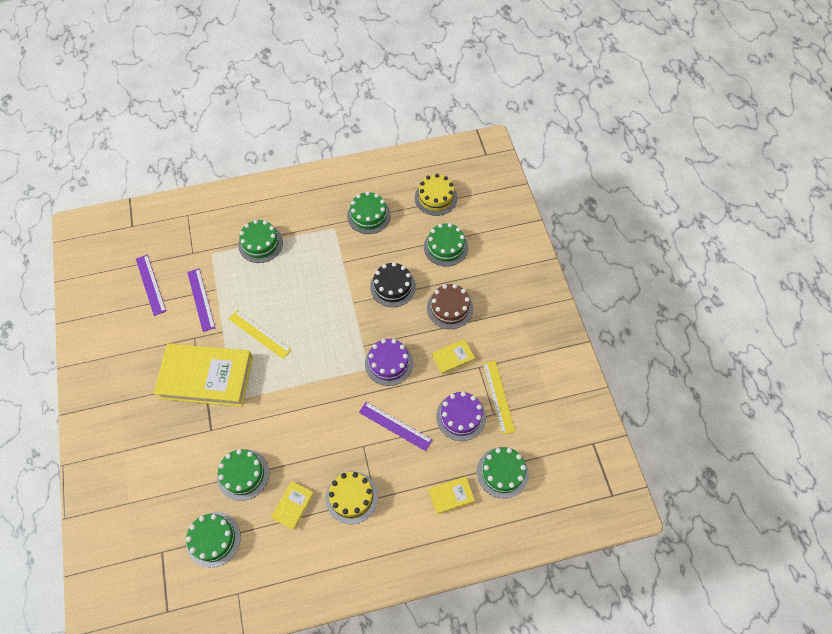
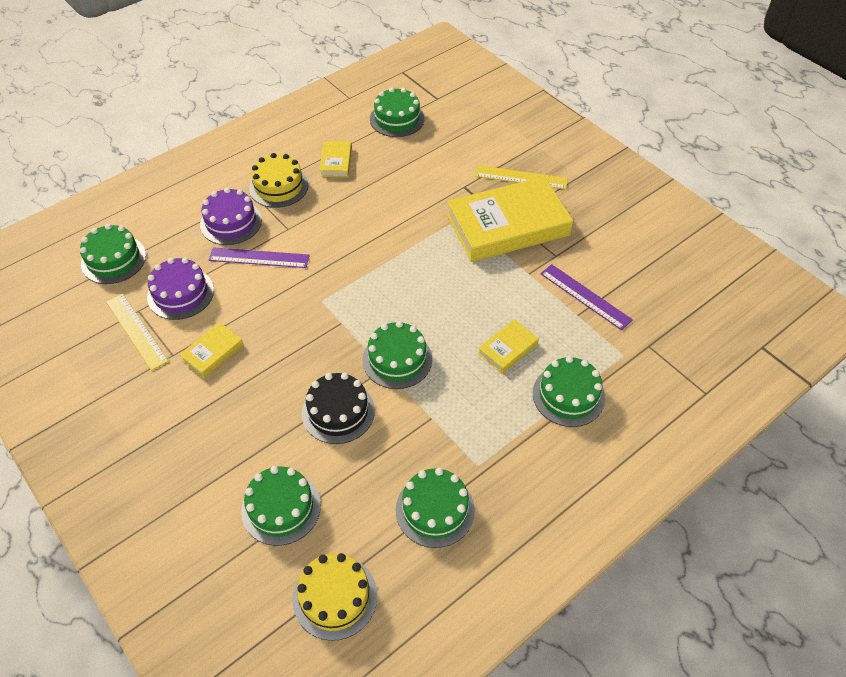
camera: 155 degrees right, 10 degrees down
purple ruler [136,255,166,316] -> none
green cake [217,449,269,501] -> green cake moved to [363,321,432,389]
yellow ruler [228,310,292,359] -> yellow ruler moved to [475,165,568,189]
purple cake [365,339,413,386] -> purple cake moved to [200,187,262,245]
brown cake [427,284,473,329] -> none
yellow book [429,476,475,515] -> yellow book moved to [478,319,539,374]

